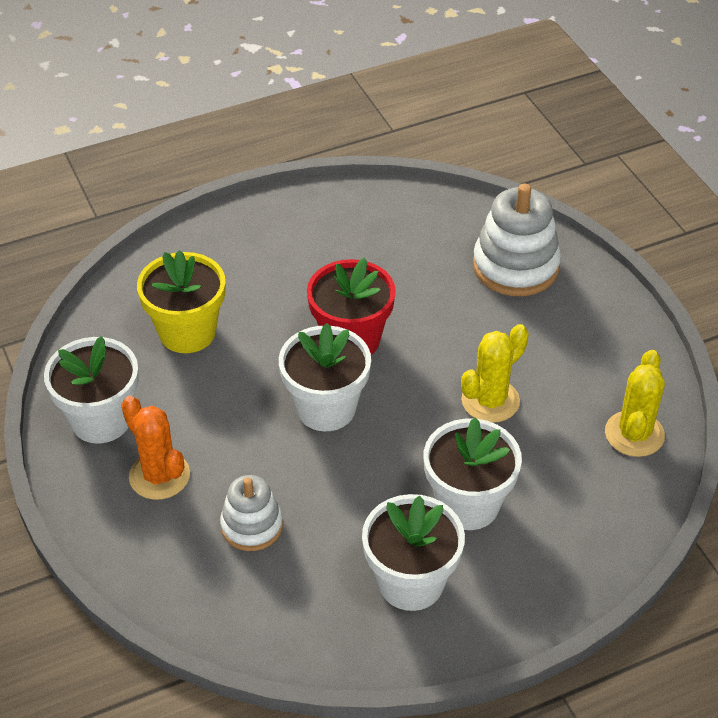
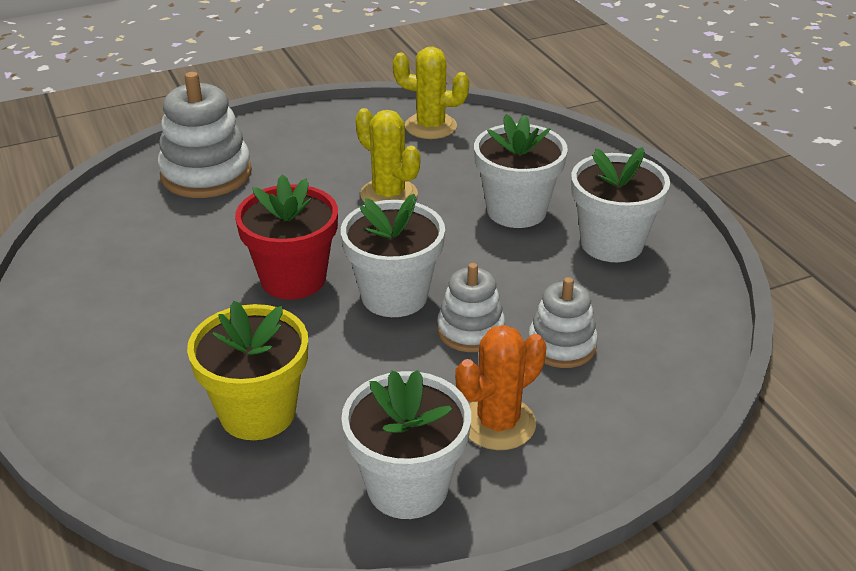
camera: 90 degrees left, 10 degrees down
none -> white stacking toy [437,263,505,352]

